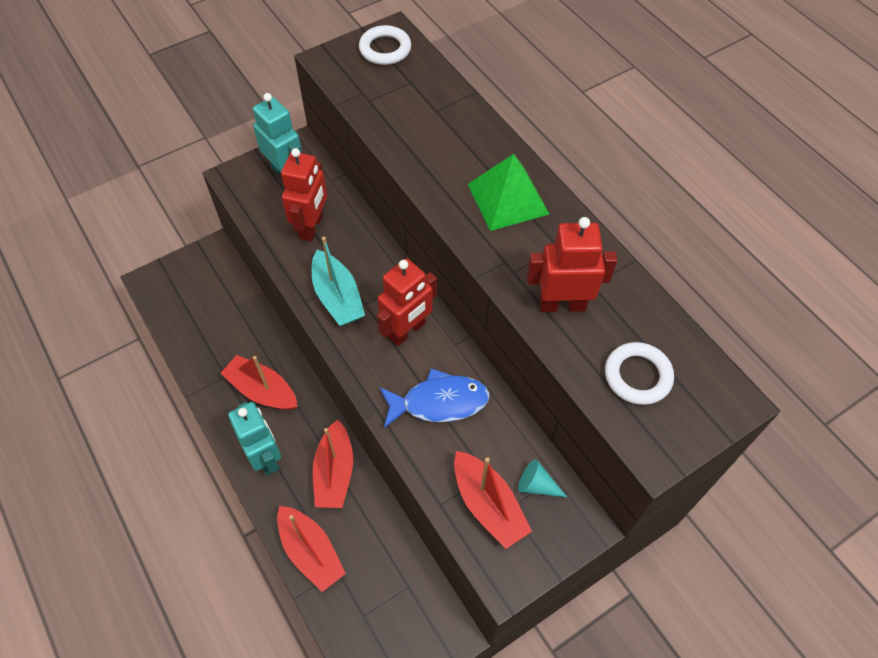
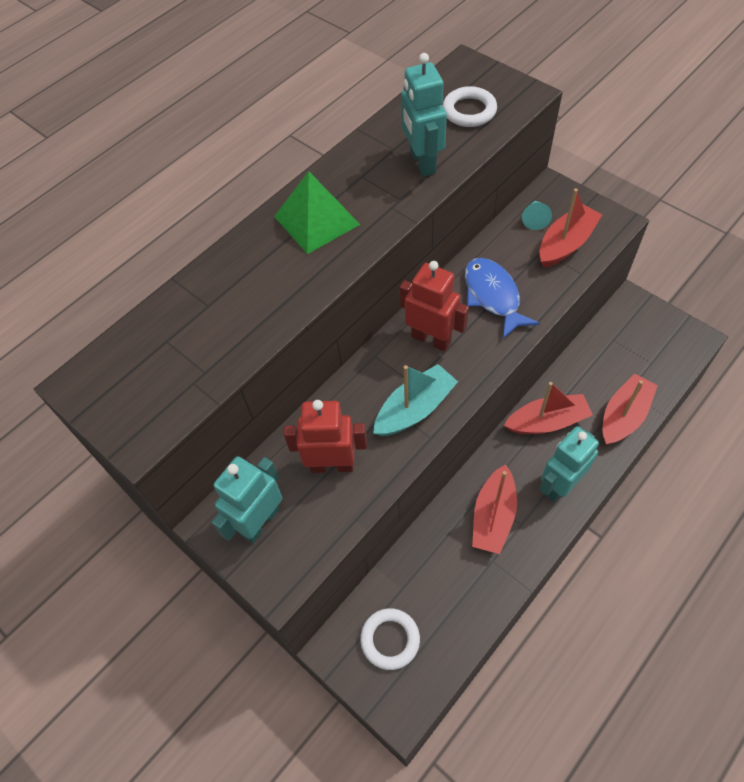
camera: 100 degrees left, 0 degrees up
white ring [359,25,411,65] -> white ring moved to [360,608,420,670]
red robot [527,217,617,312] -> turquoise robot [401,53,447,177]

